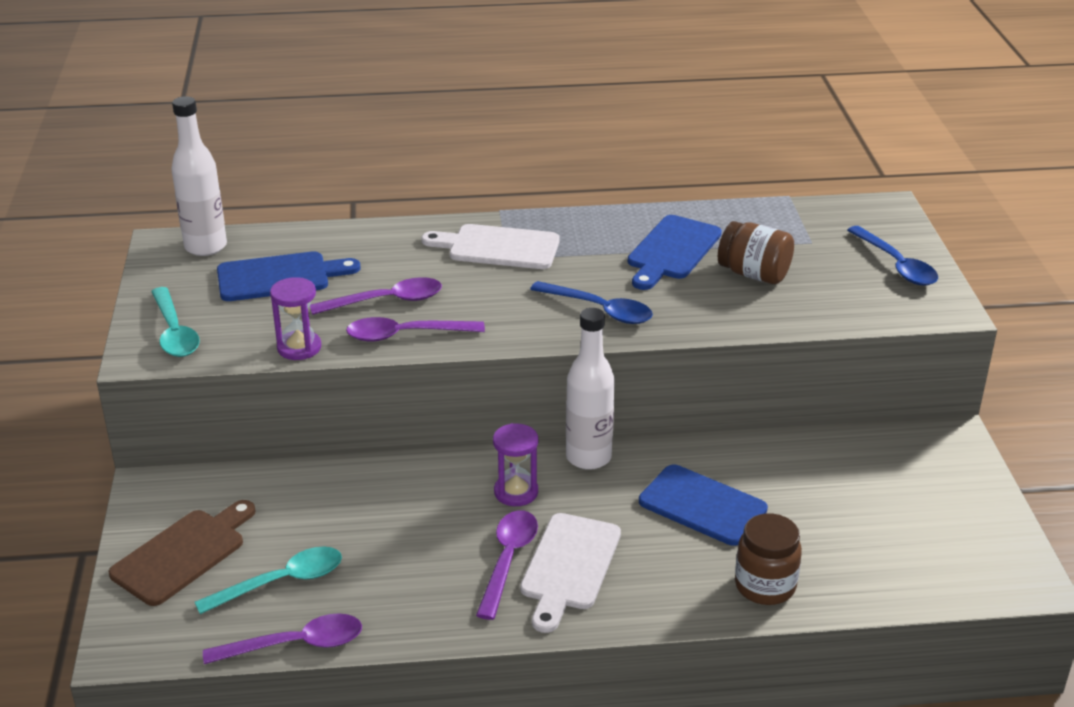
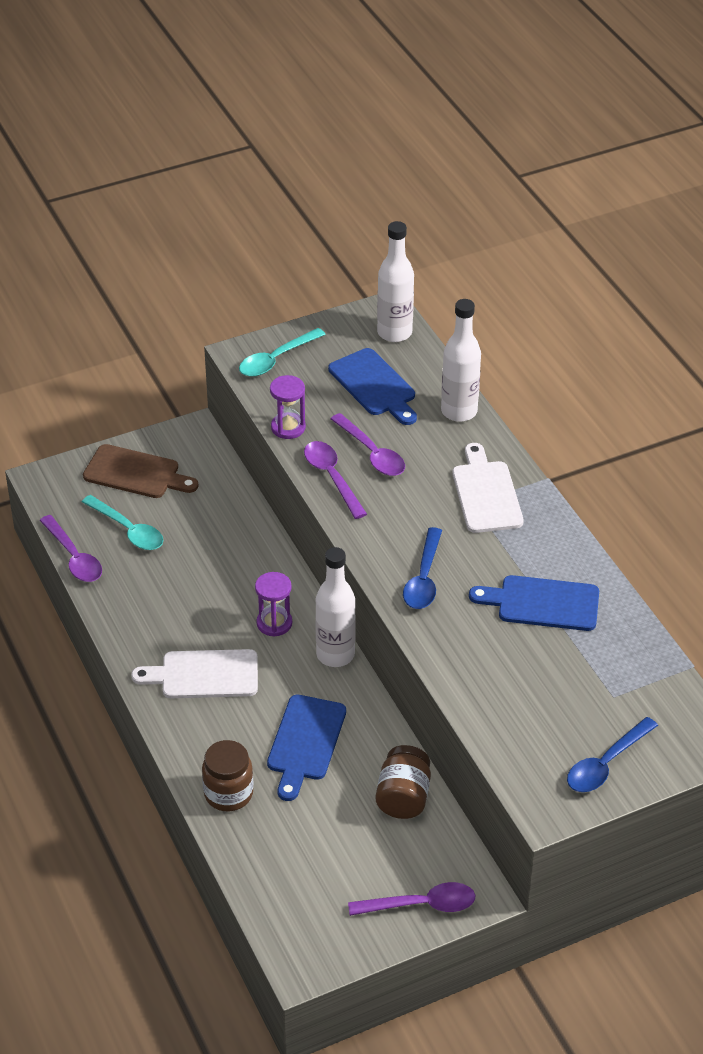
camera: 70 degrees right, 10 degrees up
purple spoon [476,510,538,620] -> purple spoon moved to [348,882,475,916]
brown jar [718,221,794,284] -> brown jar moved to [376,745,431,819]
none -> white bottle [441,299,481,422]

